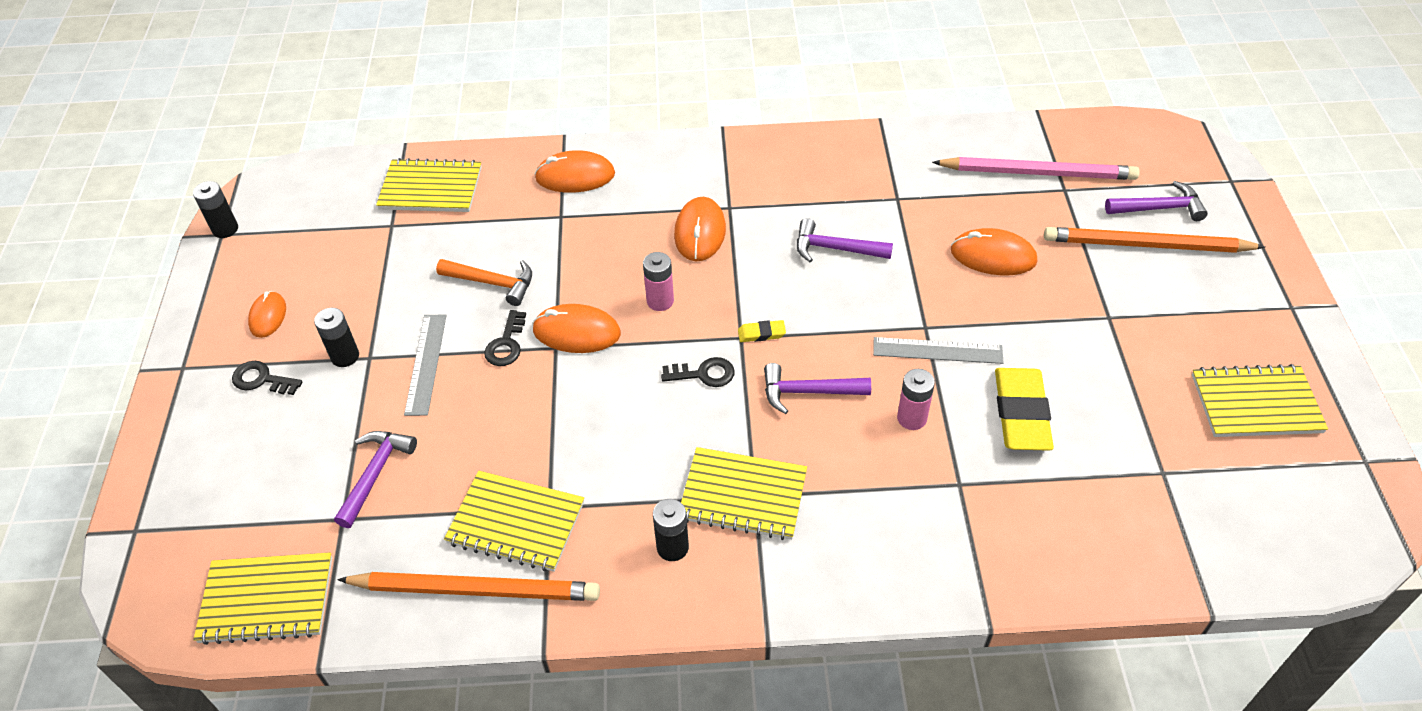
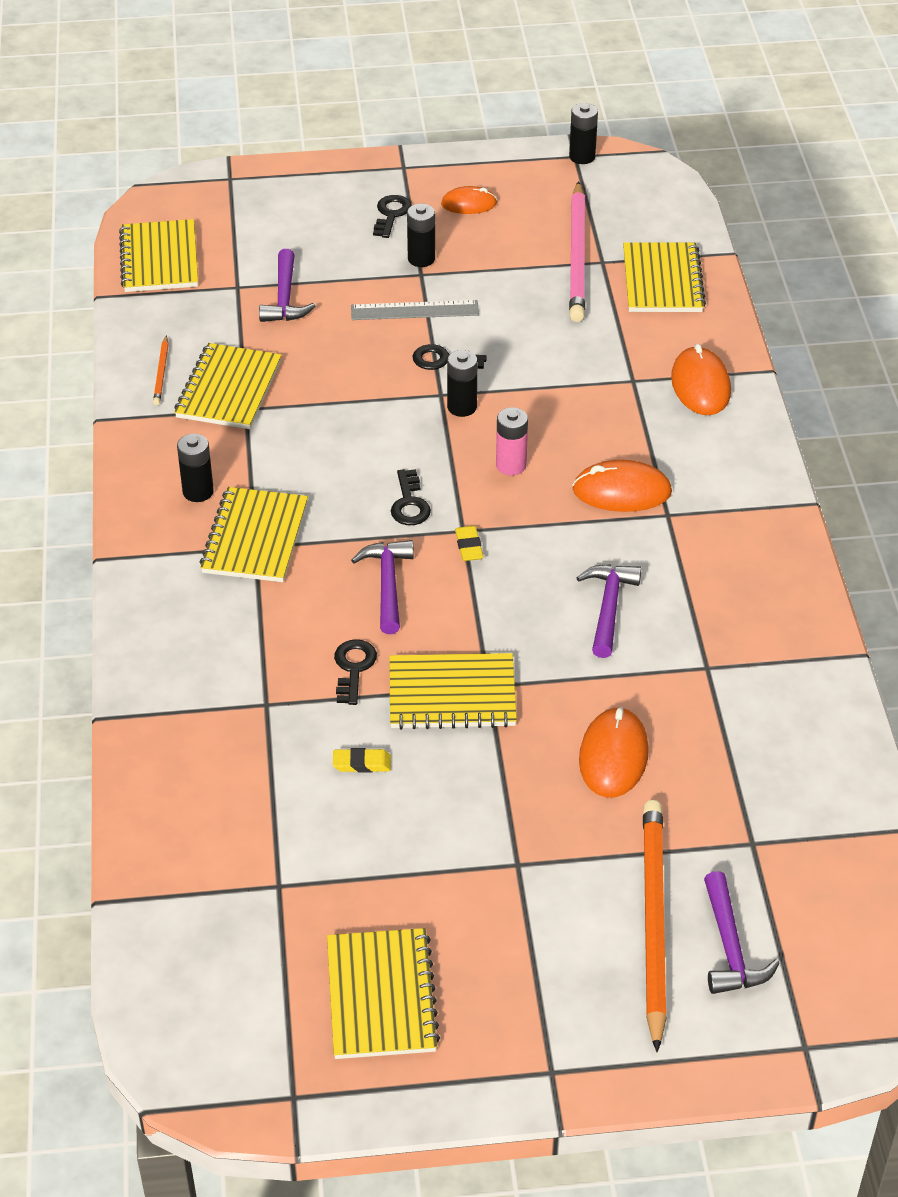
camera: 85 degrees right, 5 degrees down
purple hammer [334,431,417,528] -> purple hammer turned 75 degrees clockwise [259,249,315,322]
orange pencil [337,572,600,601] -> orange pencil [153,335,168,405], size x0.44
orange hammer [436,259,532,306] -> none
orange mouse [532,304,621,353] -> black battery [447,350,477,417]
grey ruler [873,337,1003,364] -> yellow notebook [389,653,517,730]
pink battery [897,369,935,430] -> black key [334,639,377,705]
pink pencil [932,157,1140,180] -> pink pencil moved to [569,181,585,322]
yellow eraser [995,368,1054,451] -> yellow eraser [333,748,391,773], size x0.44

